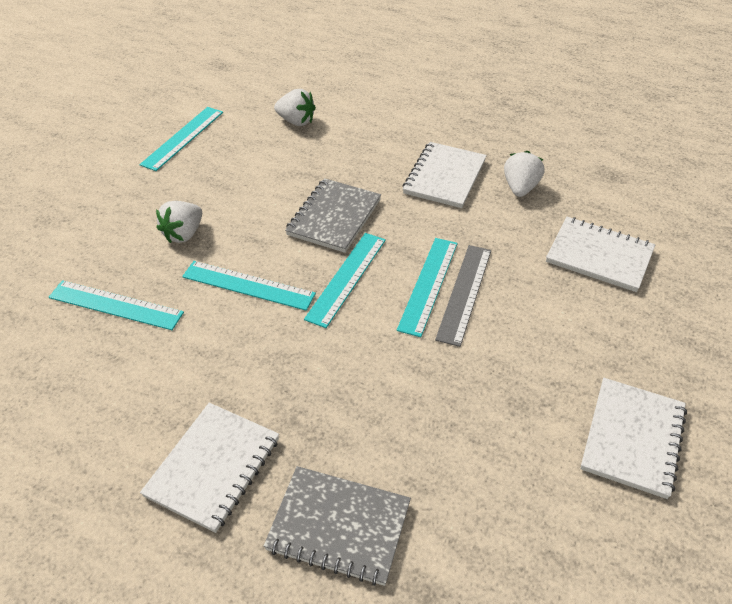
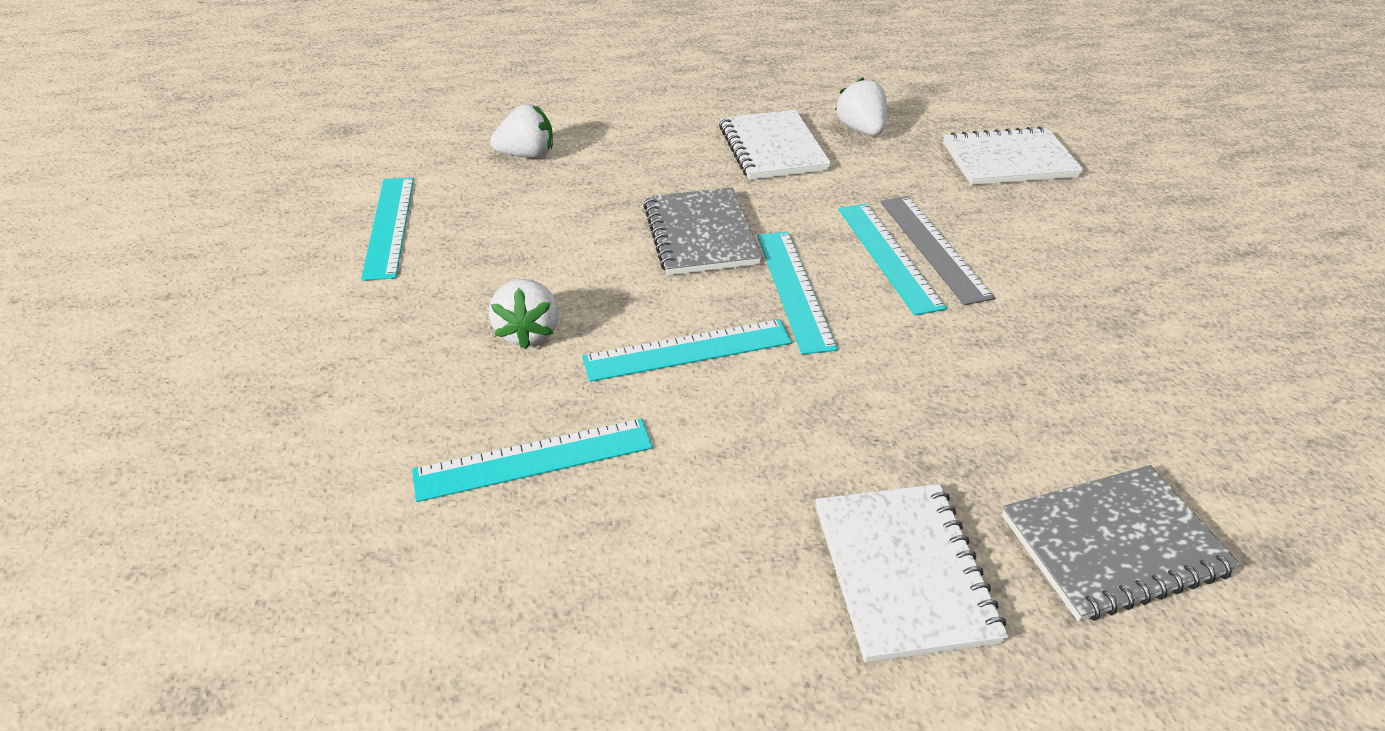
camera: 35 degrees left, 5 degrees down
white notebook [580,378,687,499] -> none

